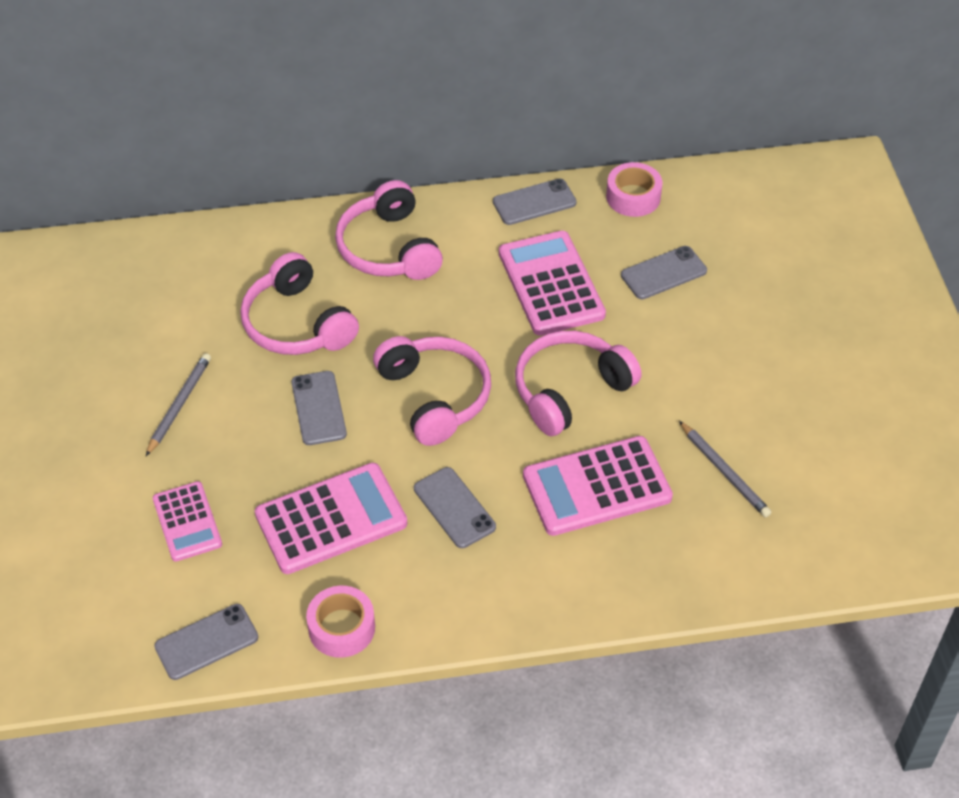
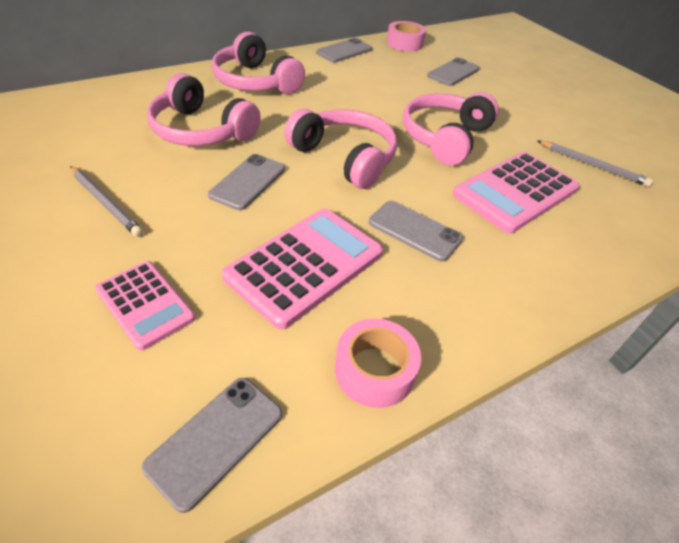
camera: 25 degrees left, 5 degrees down
grey pencil [146,353,211,456] -> grey pencil turned 135 degrees clockwise [70,166,143,237]
grey phone [291,371,347,445] -> grey phone turned 60 degrees clockwise [208,154,285,210]
pink calculator [499,231,606,336] -> none

